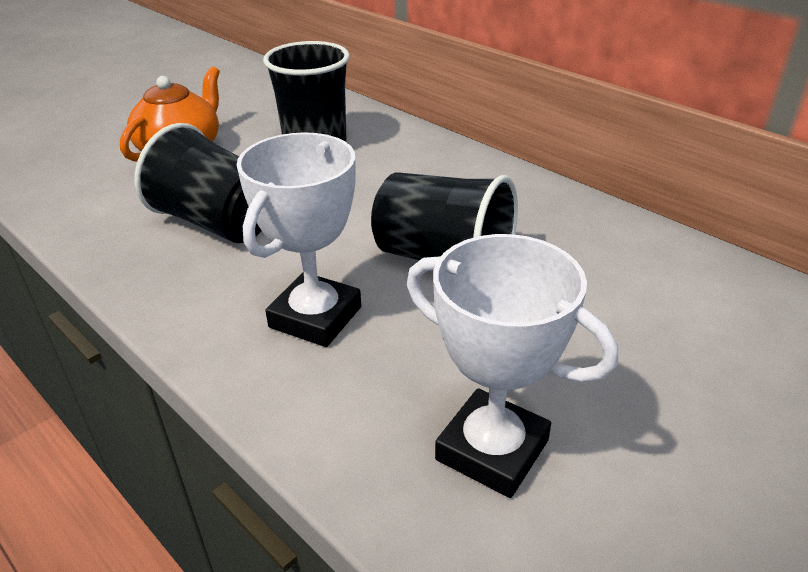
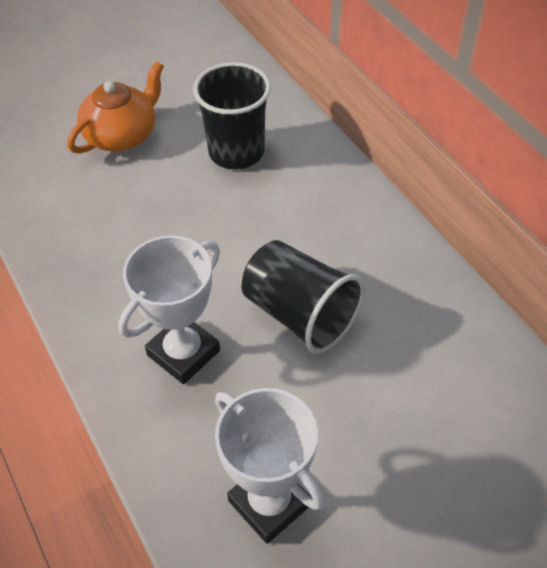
camera: 15 degrees right, 15 degrees up
black cup [135,123,261,243] -> none

